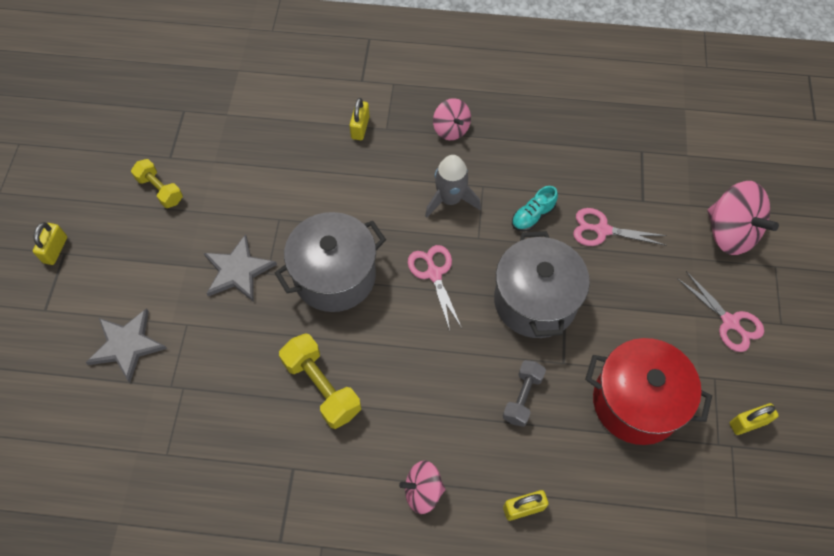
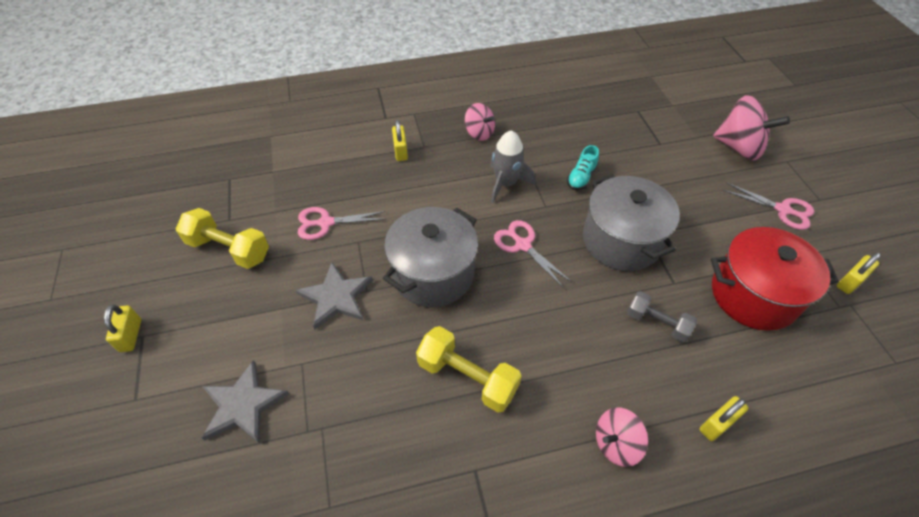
camera: 20 degrees left, 10 degrees down
yellow dumbbell [131,159,183,208] -> yellow dumbbell [176,208,269,269], size x1.51
grey dumbbell [503,360,546,427] -> grey dumbbell turned 60 degrees counterclockwise [627,291,697,342]
pink scissors [573,208,667,246] -> pink scissors moved to [298,207,386,240]

